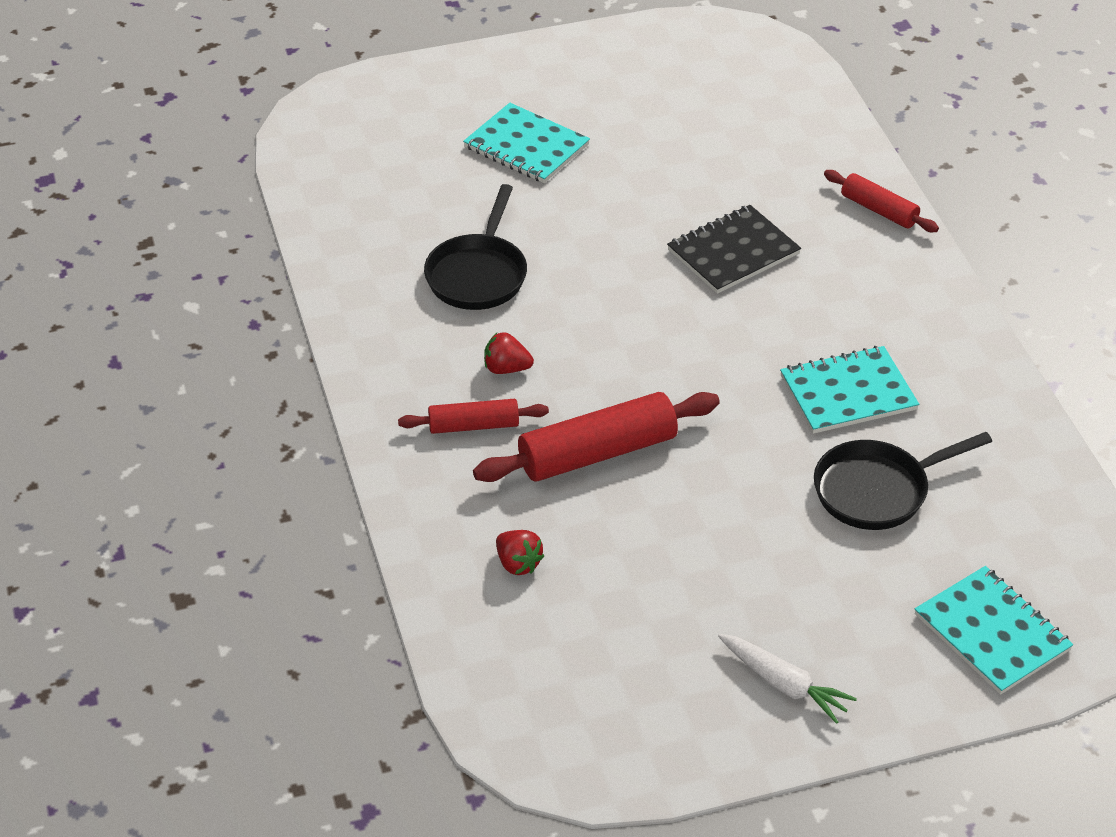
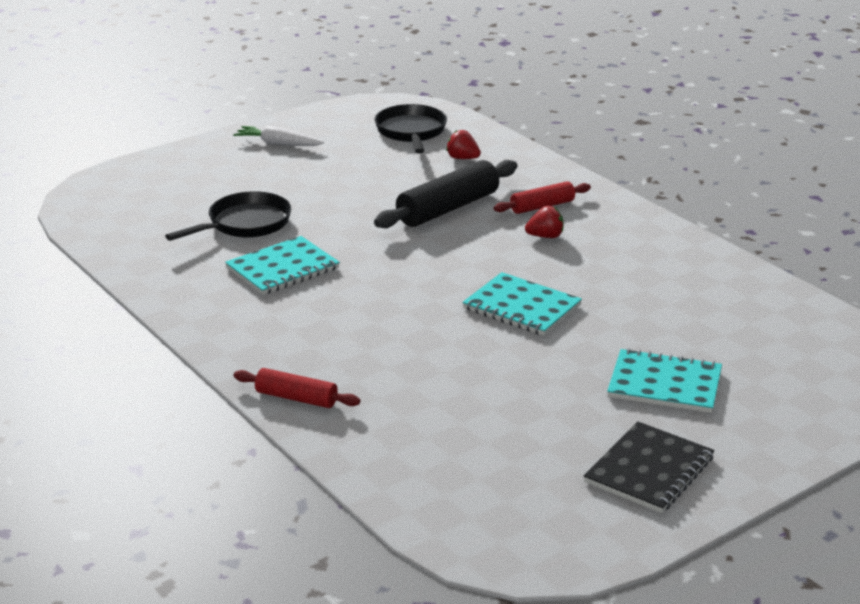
camera: 160 degrees right, 15 degrees down
black pan [424,184,527,310] -> black pan moved to [375,104,447,153]
red rolling pin [473,392,720,482] -> black rolling pin [374,160,517,228]
black notebook [667,205,801,294] -> black notebook moved to [584,422,714,513]
turquoise notebook [915,566,1073,695] -> turquoise notebook moved to [462,272,582,336]

